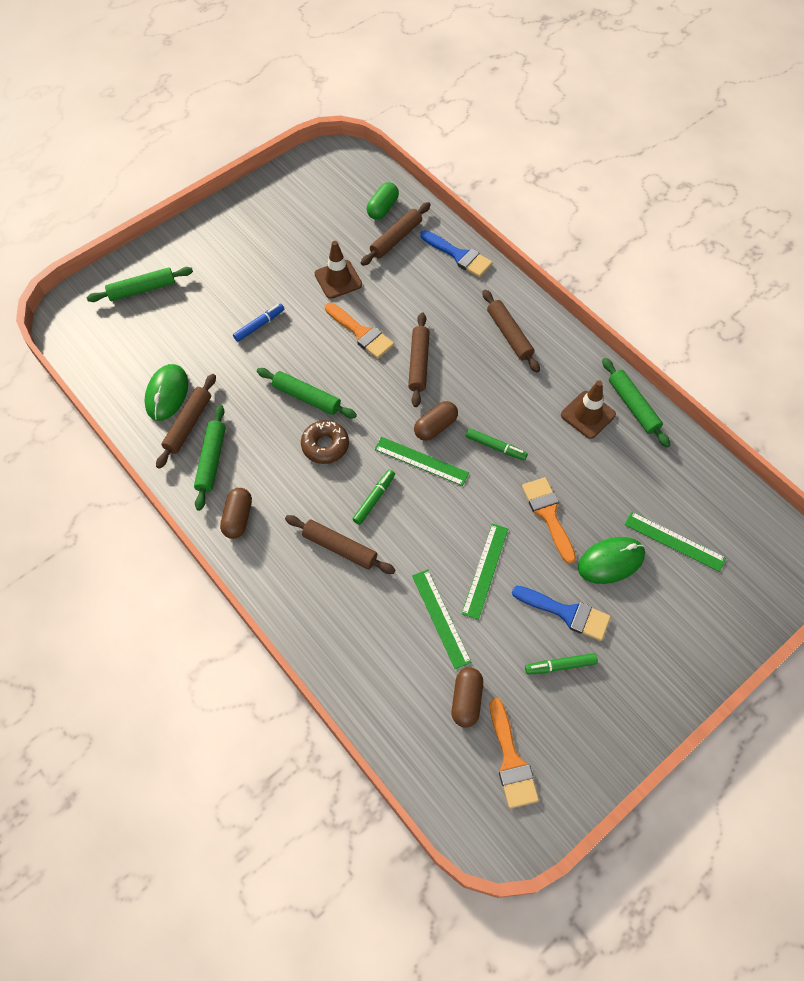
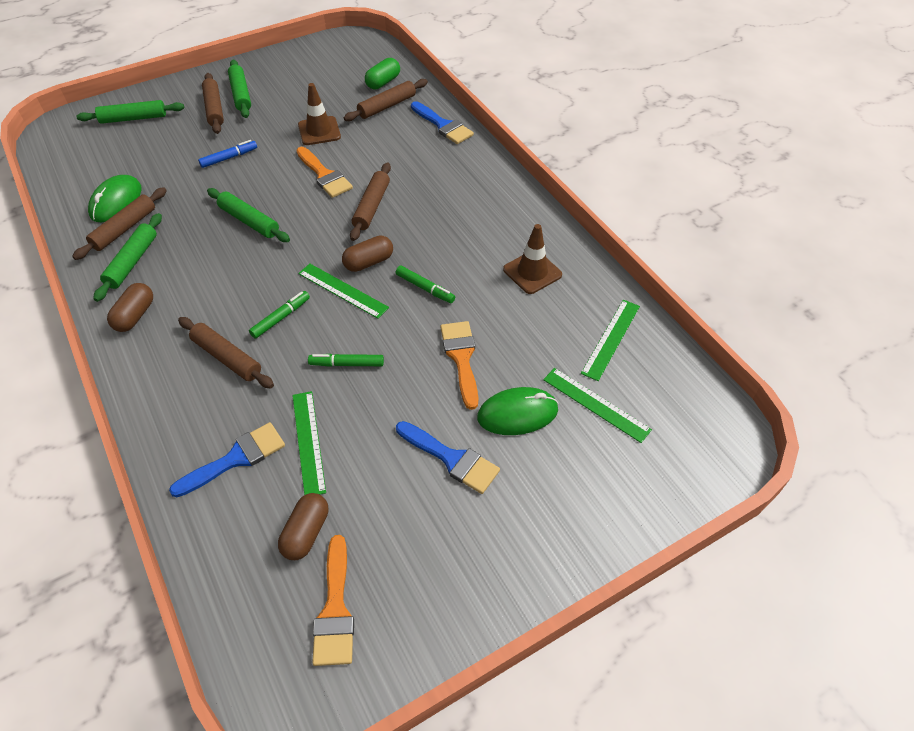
camera: 10 degrees right, 10 degrees down
brown donut [301,420,349,464] -> none
green ruler [462,523,508,620] -> green ruler moved to [581,300,640,381]
brown rolling pin [482,289,540,372] -> brown rolling pin moved to [202,73,224,134]
green marker [525,653,598,675] -> green marker moved to [308,354,384,367]
green rolling pin [602,358,670,447] -> green rolling pin moved to [228,60,251,118]
none -> blue brush [169,422,285,497]

